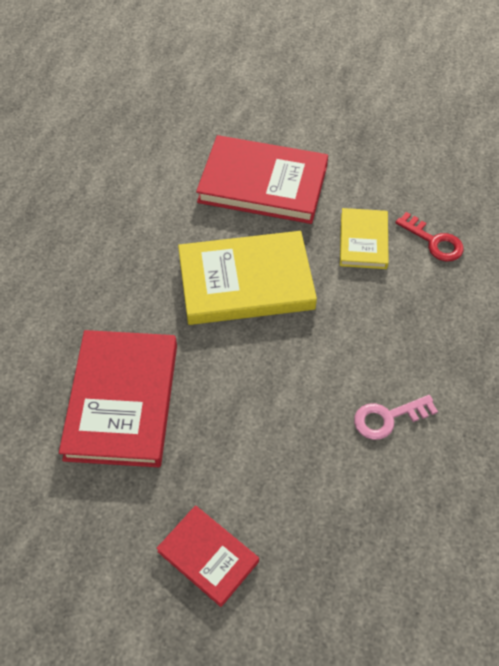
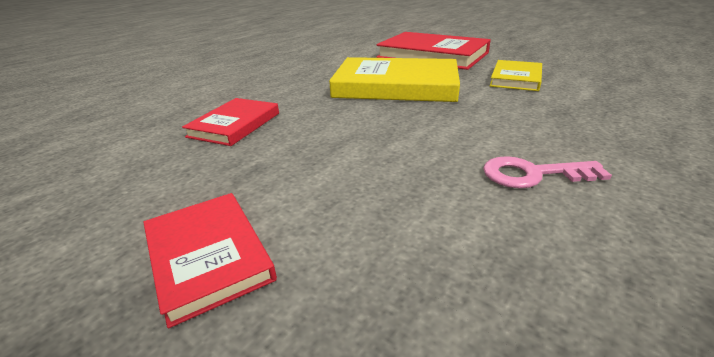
camera: 20 degrees right, 25 degrees down
red book [59,330,177,467] -> red book [182,98,279,146], size x0.55
red key [395,212,464,261] -> none

